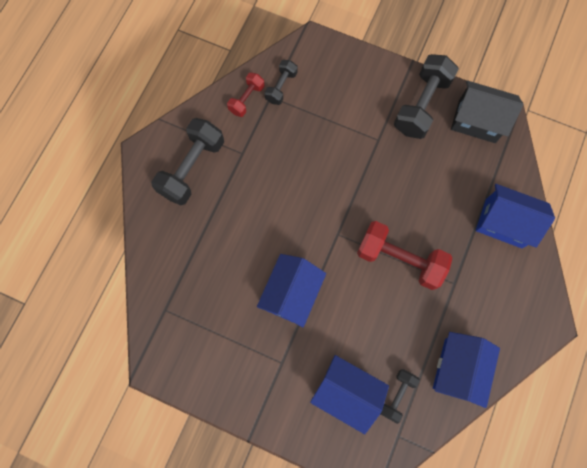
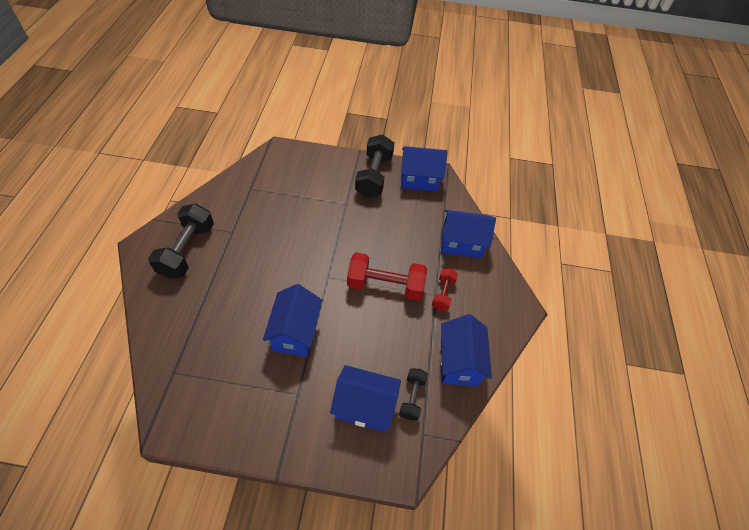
camera: 20 degrees left, 20 degrees down
red dumbbell [227,72,265,117] -> red dumbbell moved to [432,269,458,310]
black dumbbell [264,60,298,105] -> none
black house [451,80,523,143] -> blue house [401,146,448,192]

